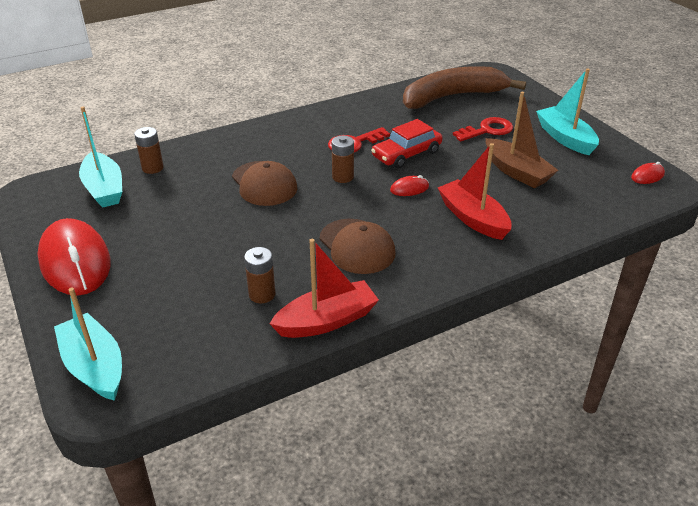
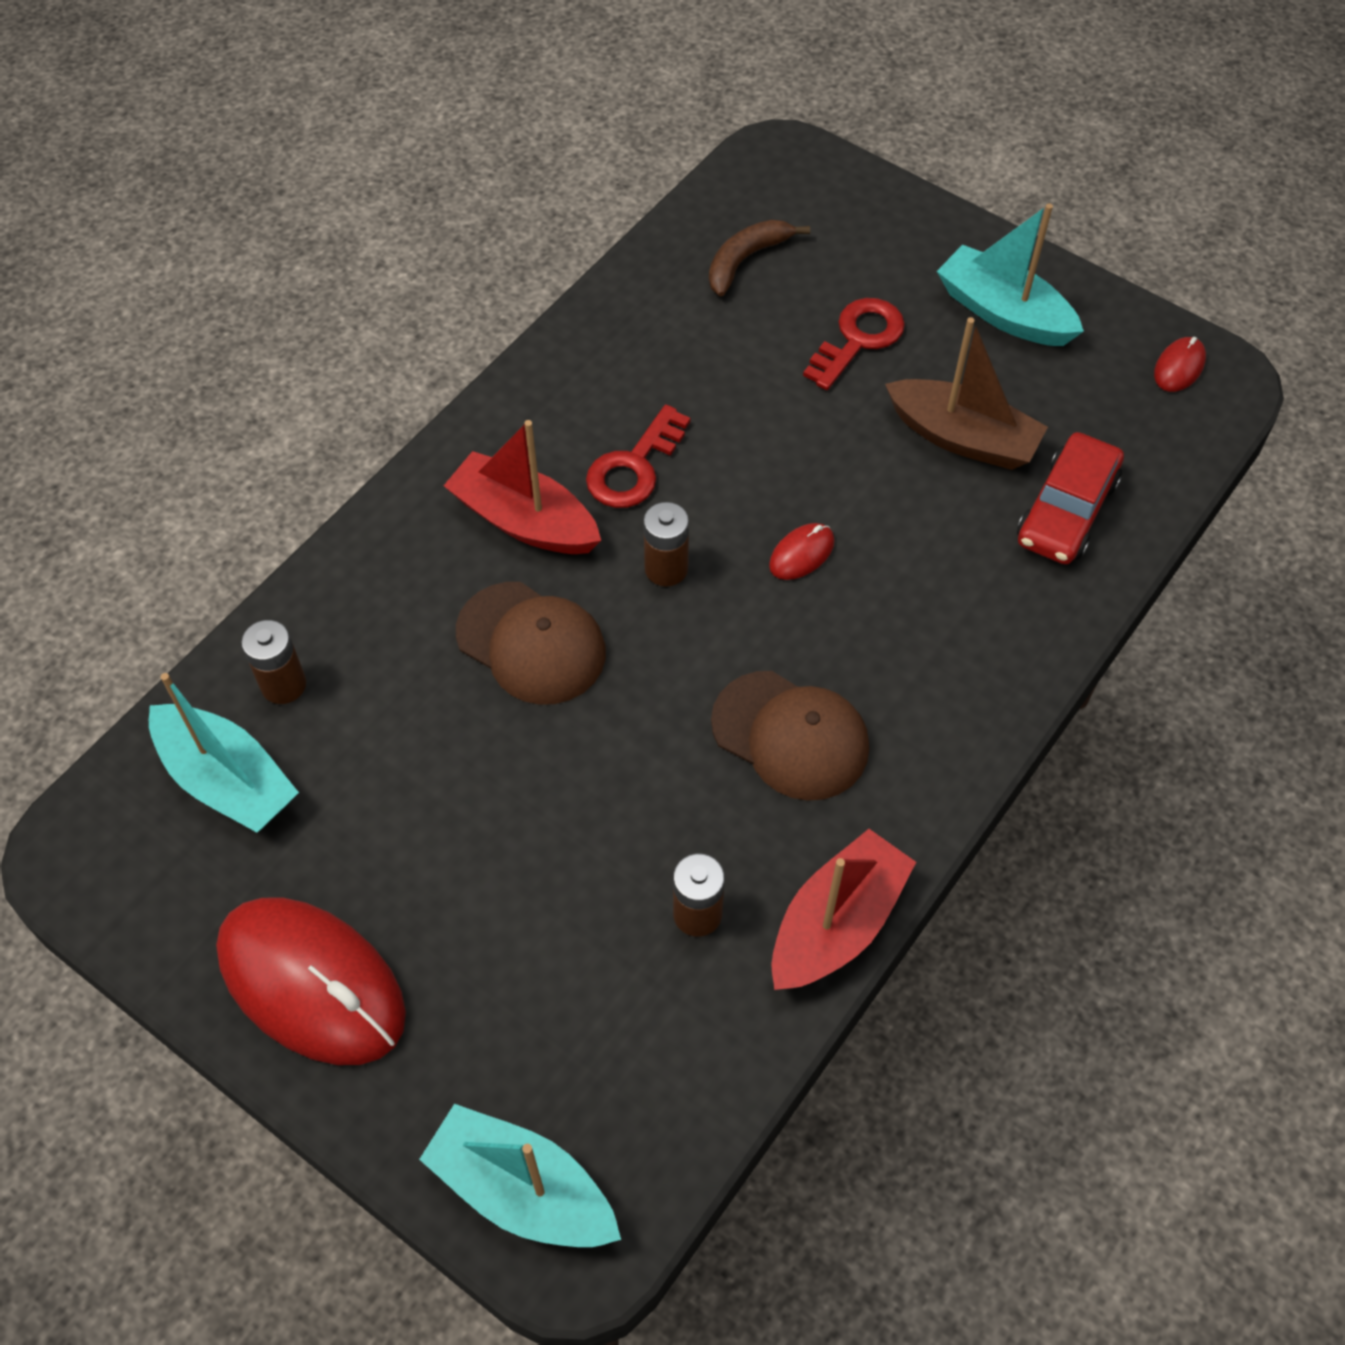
camera: 25 degrees left, 20 degrees up
red car [371,119,443,168] -> red car moved to [1017,432,1124,564]
brown banana [403,66,526,109] -> brown banana [709,220,810,296], size x0.48
red boat [438,143,512,240] -> red boat moved to [444,420,601,554]

